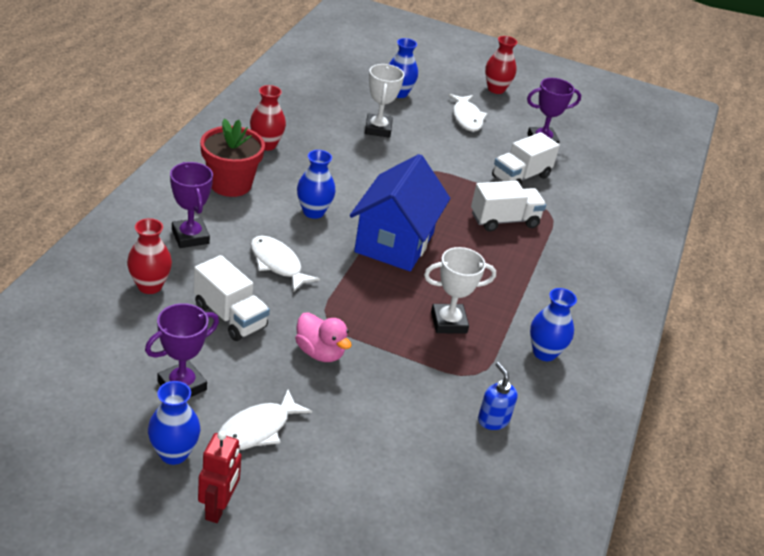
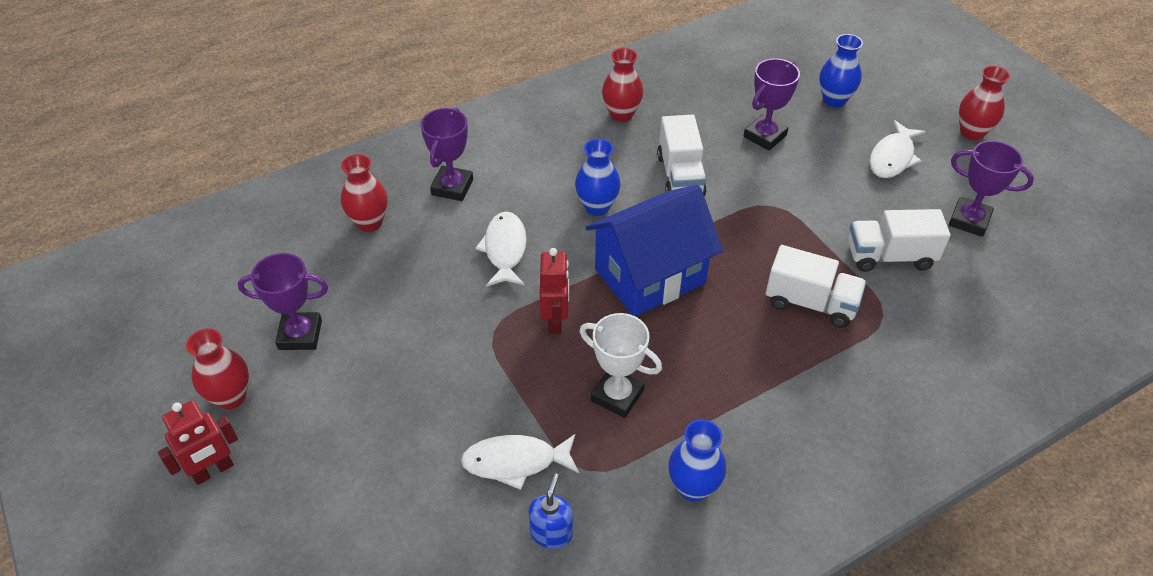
camera: 45 degrees right, 10 degrees up
blue vase [148,381,200,465] -> red vase [186,328,249,410]
white truck [194,255,270,341] -> white truck moved to [657,115,707,196]
red flower pot [200,118,265,197] -> none
white fish [218,389,312,450] -> white fish moved to [461,434,579,490]
pink duck [295,312,352,362] -> none
white trophy [365,64,404,138] -> purple trophy [744,58,800,151]
none -> red robot [540,248,569,334]

